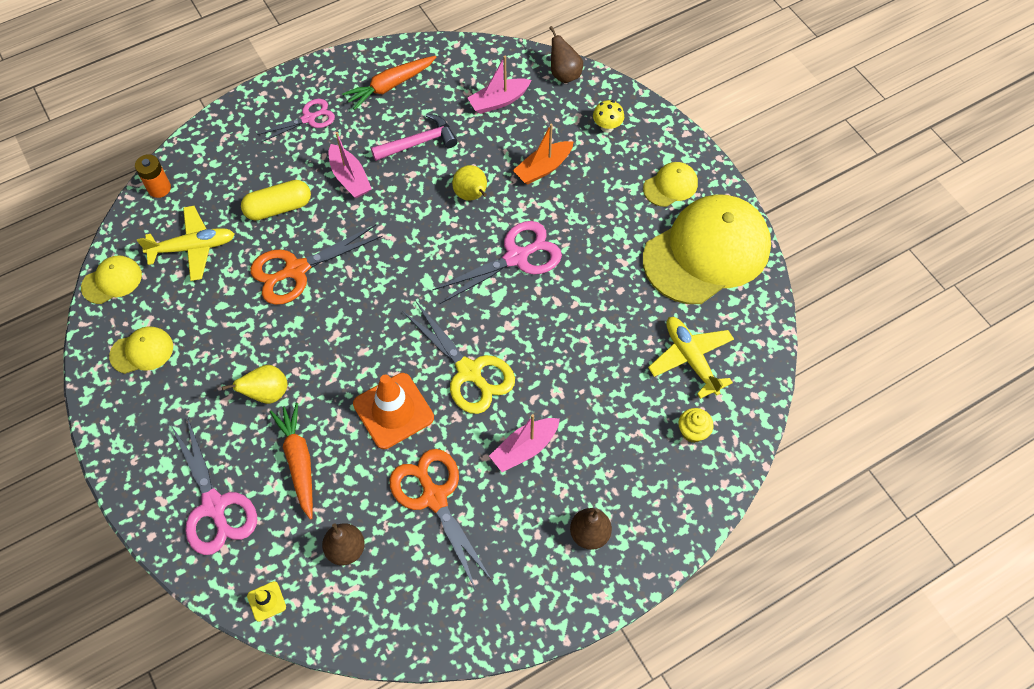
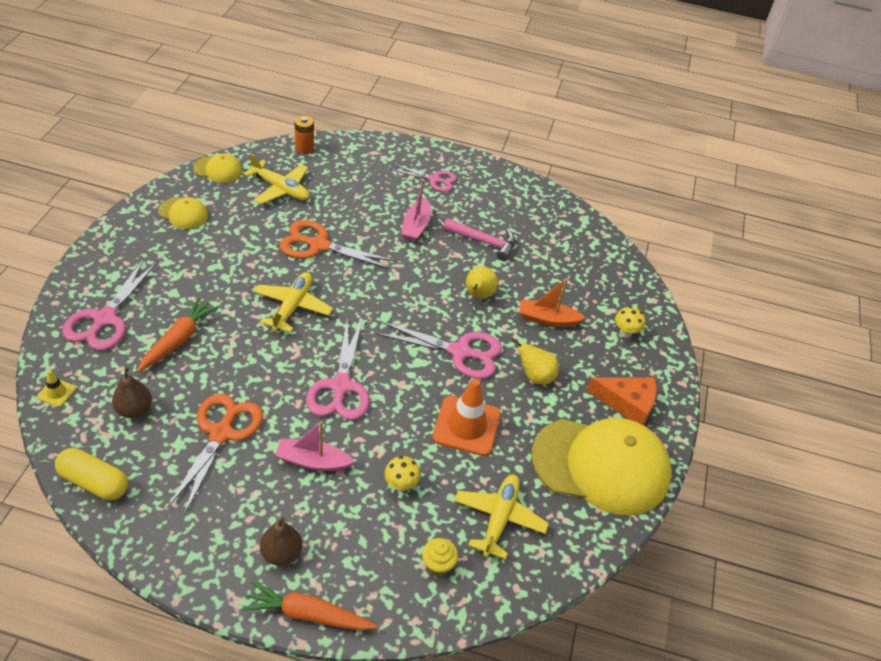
camera: 40 degrees right, 15 degrees down
yellow pear [222,365,287,404] -> yellow pear moved to [511,338,559,384]
yellow capsule [241,180,311,221] -> yellow capsule moved to [55,448,128,500]
orange carrot [342,56,436,110] -> orange carrot moved to [242,581,377,631]
orange traffic cone [353,373,434,449] -> orange traffic cone moved to [432,378,501,456]
yellow scissors [402,302,515,414] -> pink scissors [306,318,369,420]
pink boat [467,56,532,114] -> none
brown pear [549,26,583,83] -> none
yellow cap [643,162,698,207] -> orange cheese [587,377,657,425]
none -> yellow plane [253,272,333,332]
none -> yellow mushroom [384,456,421,491]

